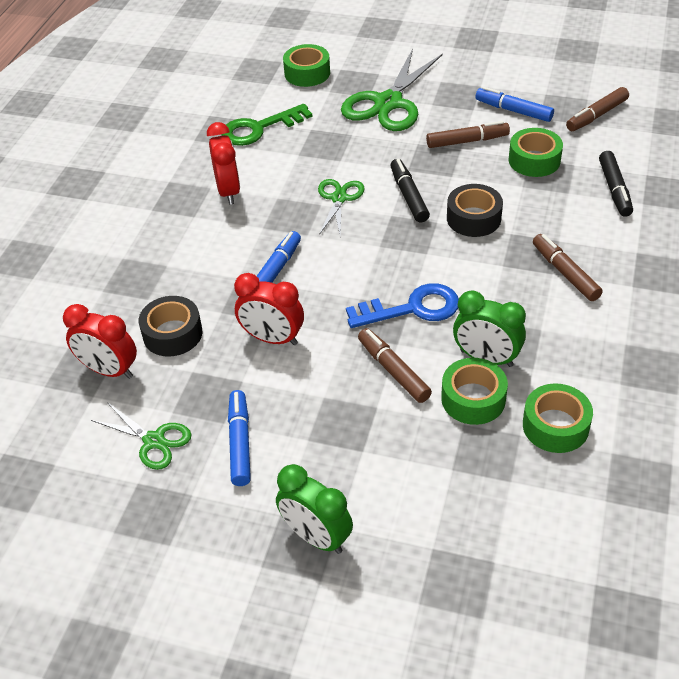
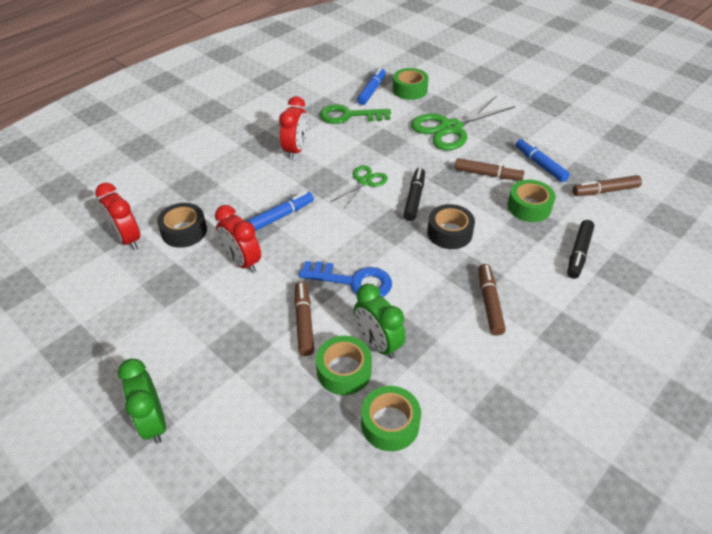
camera: 25 degrees right, 0 degrees up
green scissors [91,402,192,470] -> none
blue marker [228,390,251,486] -> blue marker moved to [357,68,386,105]

